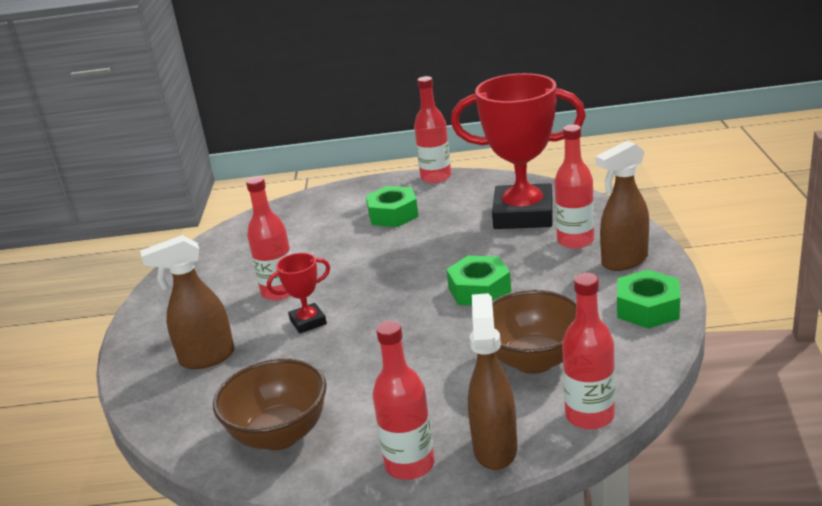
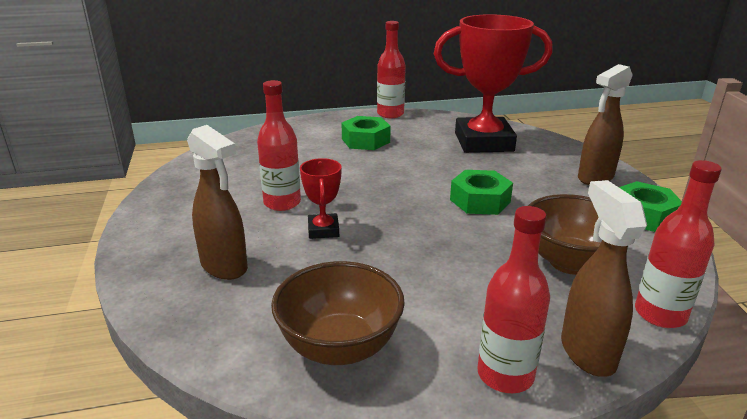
camera: 15 degrees left, 0 degrees up
brown spray bottle [140,235,235,369] -> brown spray bottle turned 105 degrees counterclockwise [187,125,248,280]
red trophy [267,253,330,334] -> red trophy turned 60 degrees counterclockwise [300,158,342,239]
red bottle [555,125,594,249] -> none

